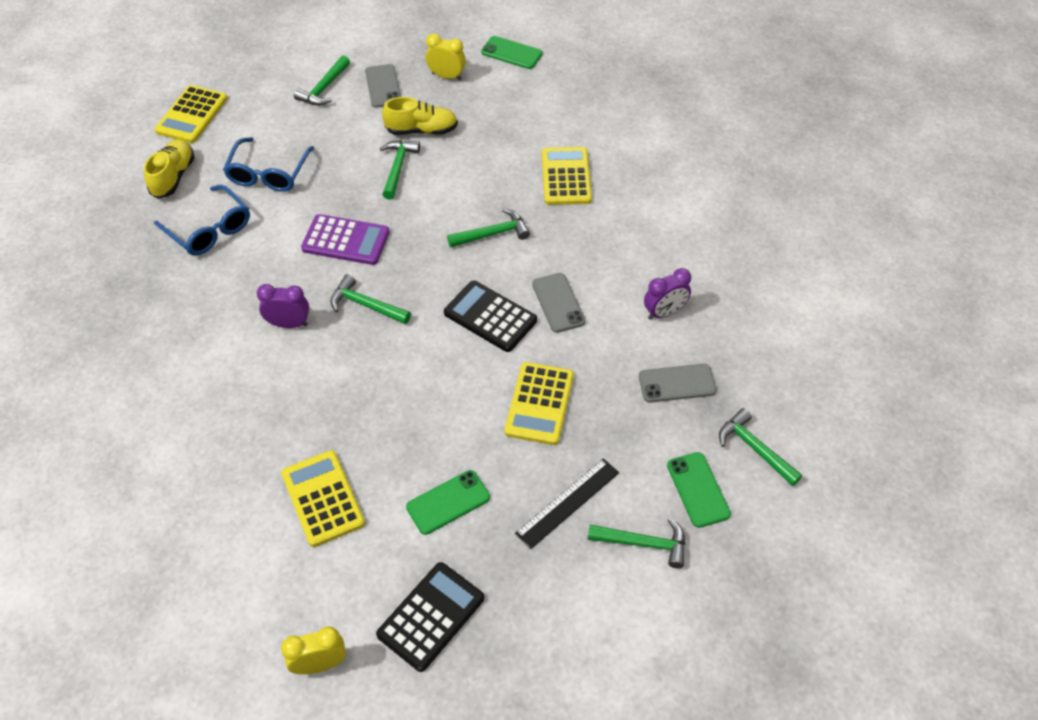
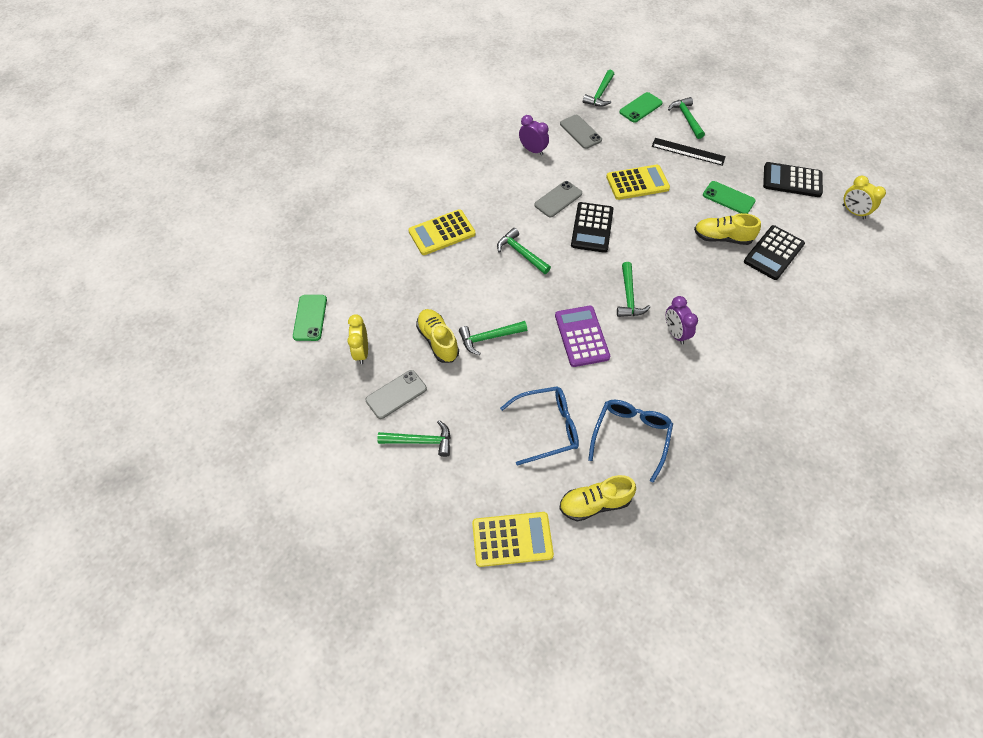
camera: 115 degrees left, 5 degrees up
yellow calculator [281,450,365,547] -> black calculator [744,225,805,280]
none -> yellow shoe [694,213,761,245]

